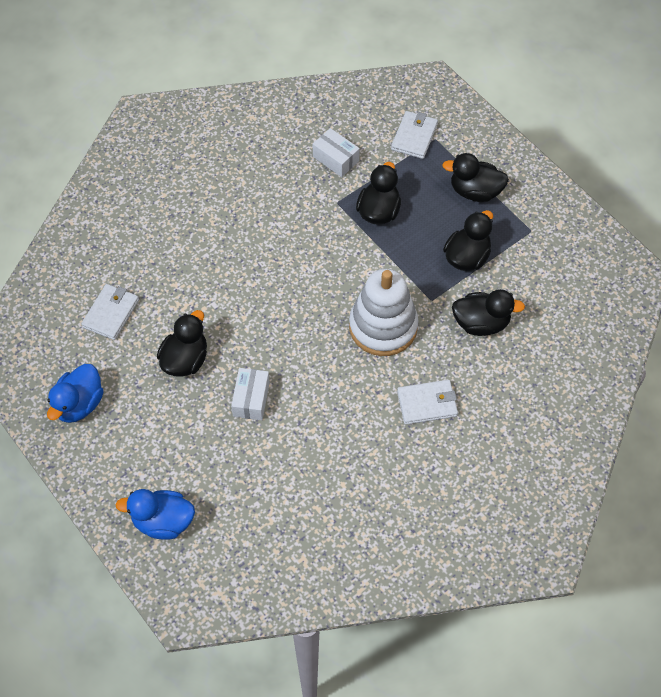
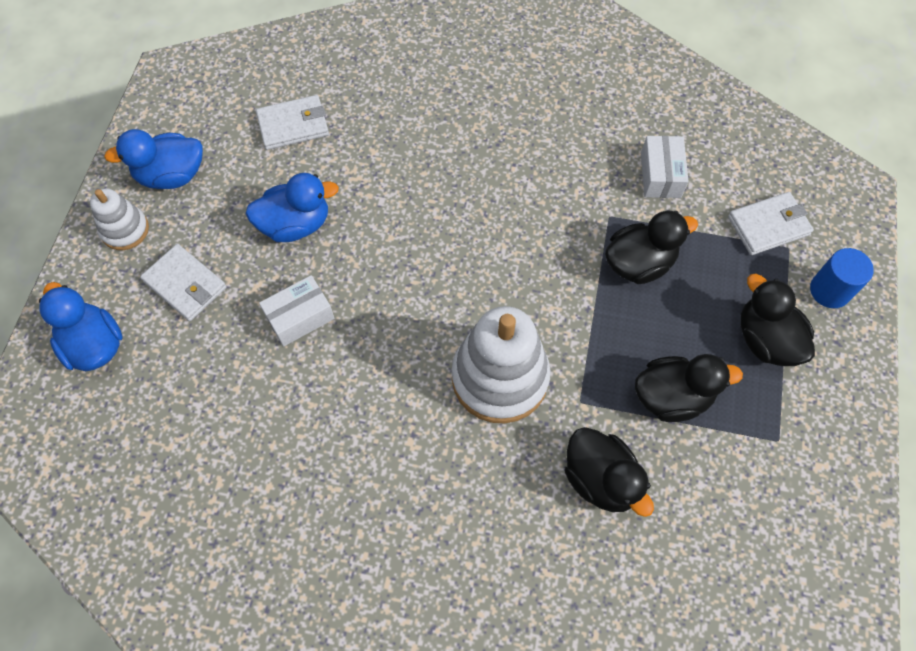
camera: 50 degrees right, 5 degrees up
black duck [157,310,207,377] -> blue duck [246,173,339,242]
white wallet [397,380,458,425] -> white wallet moved to [140,244,227,321]
none -> white stacking toy [90,189,149,250]
none -> blue cylinder [810,248,874,308]

